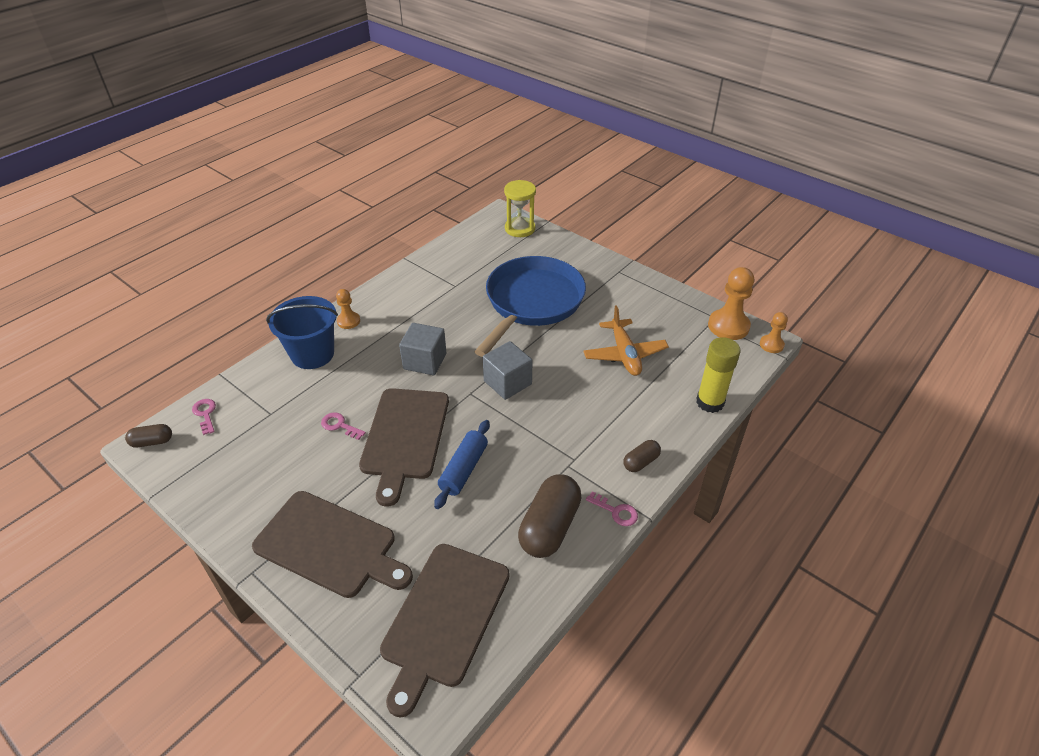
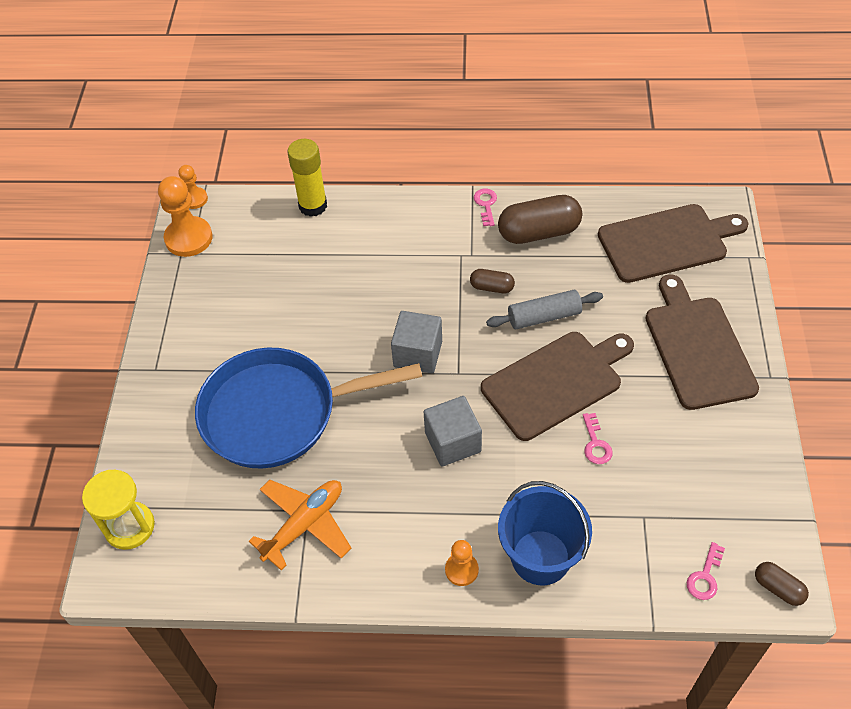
camera: 125 degrees left, 10 degrees up
blue rolling pin [434,420,490,509] -> grey rolling pin [486,290,603,329]
orange plane [583,305,669,376] -> orange plane moved to [249,480,351,571]
brown capsule [624,440,661,472] -> brown capsule moved to [470,269,515,293]

